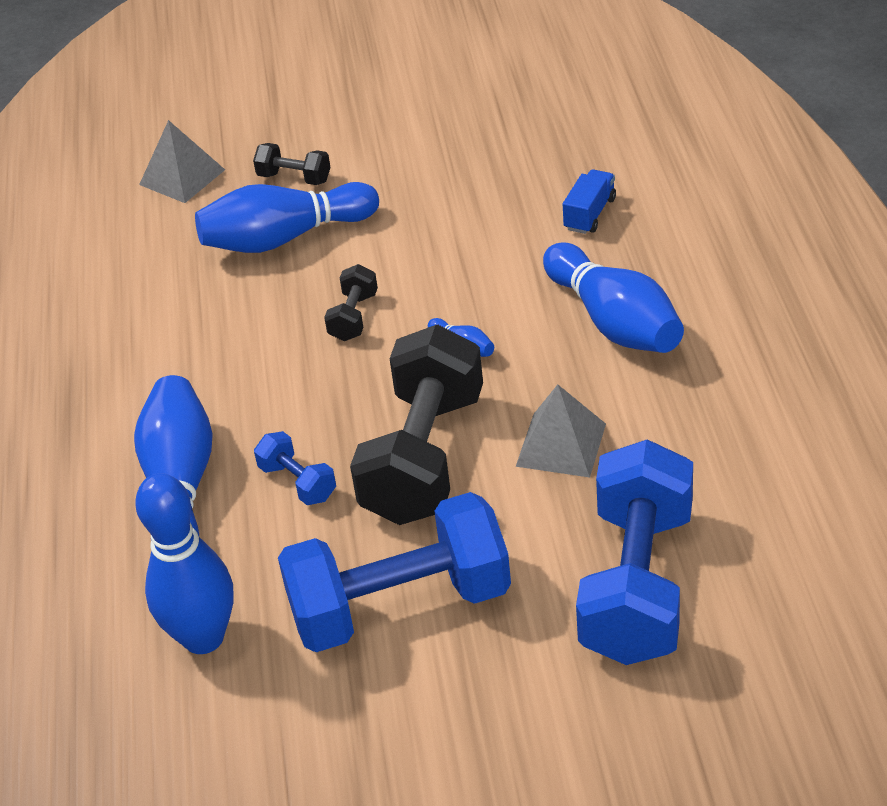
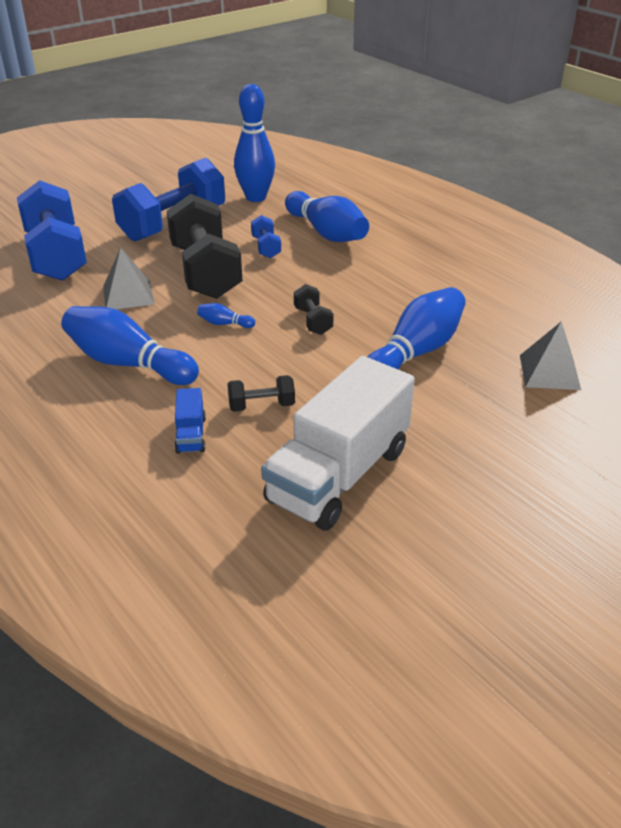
camera: 145 degrees right, 5 degrees down
black dumbbell [253,143,330,185] -> black dumbbell moved to [227,375,295,412]
blue dumbbell [254,431,336,505] -> blue dumbbell turned 60 degrees clockwise [251,215,281,258]
none -> white truck [261,356,415,531]

